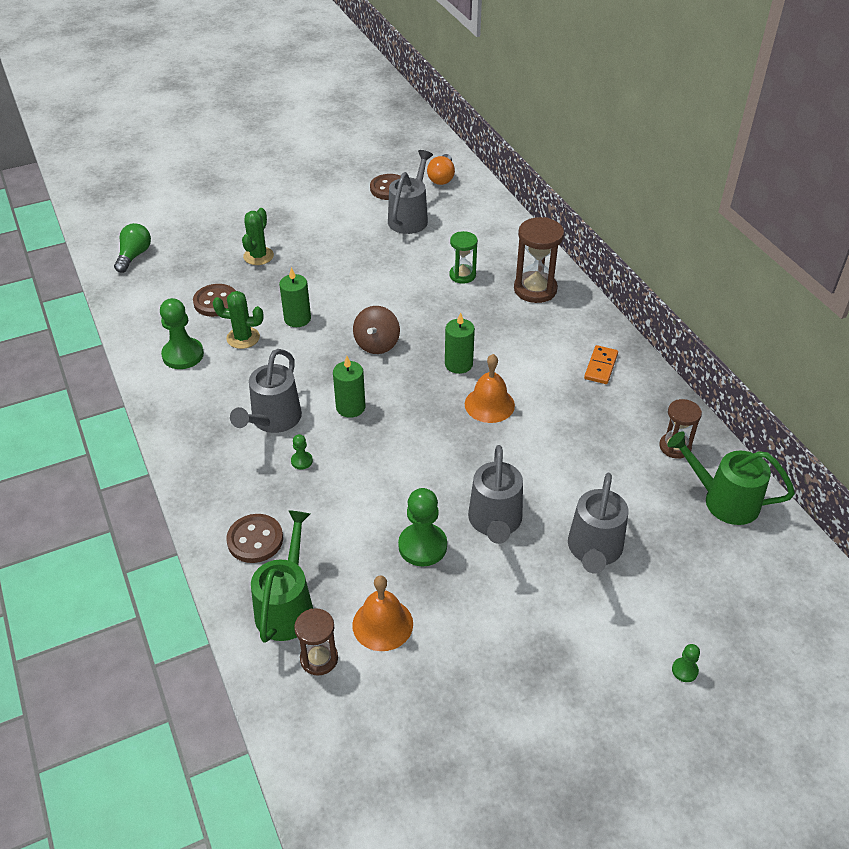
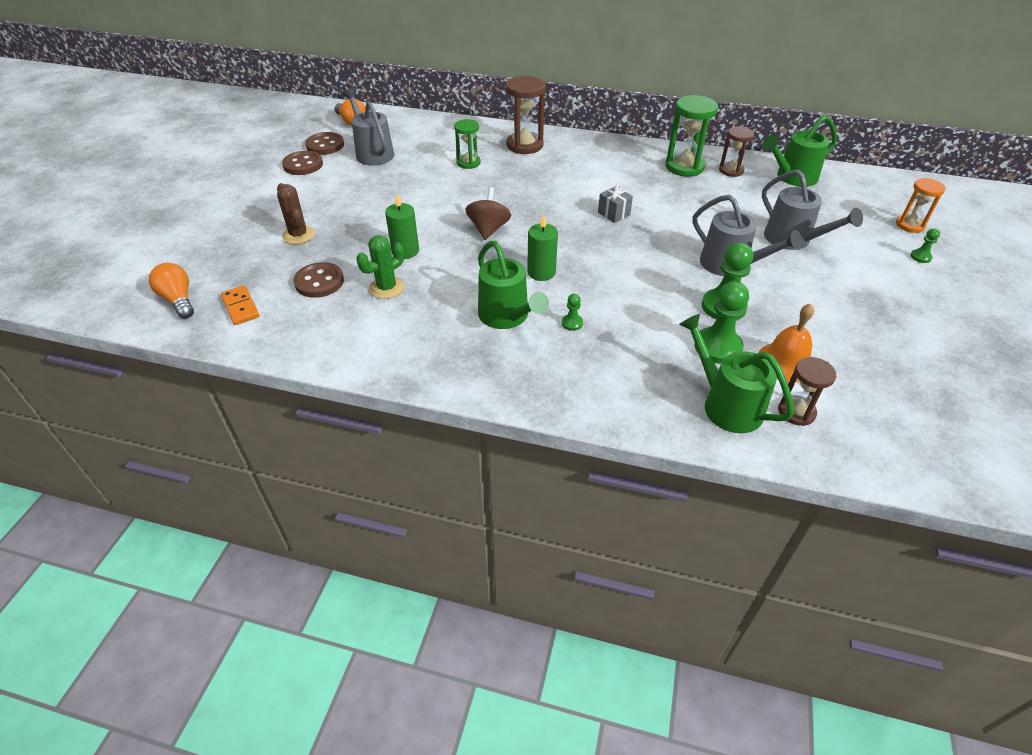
camera: 50 degrees left, 0 degrees up
green light bulb [114,223,151,273] -> orange light bulb [149,263,194,318]
green pawn [160,298,204,369] -> green pawn moved to [695,282,749,364]
brown button [226,514,283,563] -> brown button moved to [282,151,323,175]
grey watering can [230,349,302,433] -> green watering can [478,241,549,329]
green cactus [242,208,274,265] -> brown cactus [277,183,315,244]
brown spinning top [353,306,400,354] -> brown spinning top turned 135 degrees counterclockwise [465,187,511,240]
green candle [445,312,475,374] -> none
orange bell [465,354,515,423] -> grey gift [598,184,633,223]
orange domino [584,345,618,384] -> orange domino moved to [221,285,259,325]
none -> green hourglass [665,95,718,177]
none -> orange hourglass [896,178,946,233]

